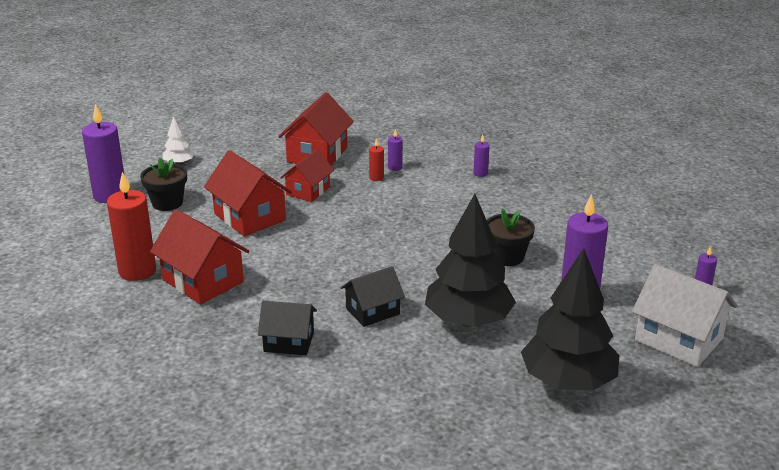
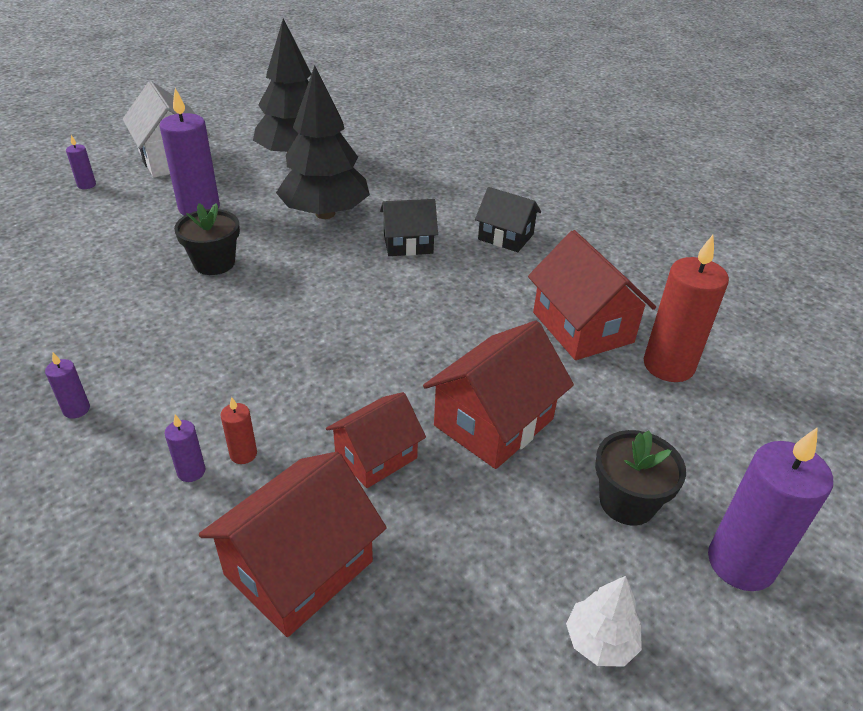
camera: 160 degrees left, 10 degrees up
red house [204,150,292,236] -> red house turned 60 degrees clockwise [423,320,574,469]

